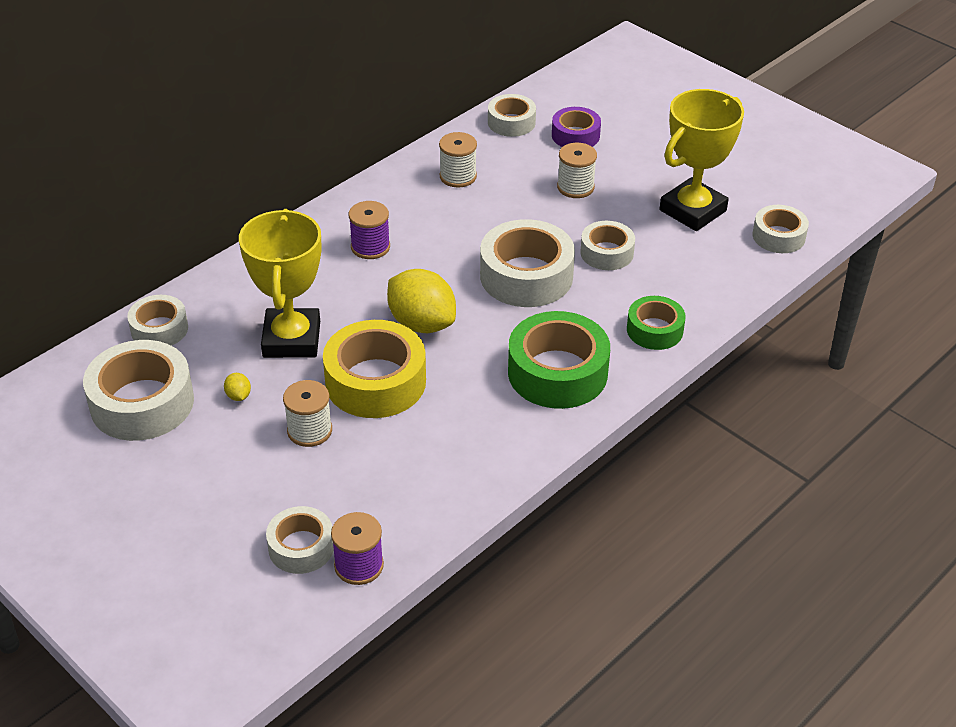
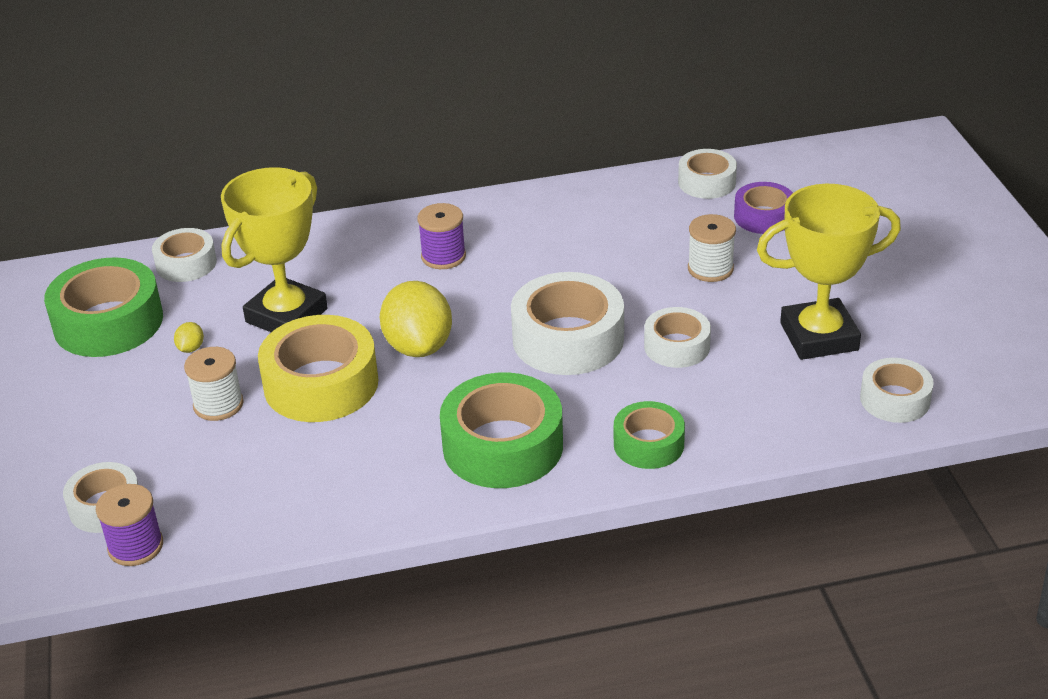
camera: 35 degrees right, 5 degrees down
white tape [83,340,194,441] -> green tape [44,257,163,357]
white spool [439,132,477,188] -> none

